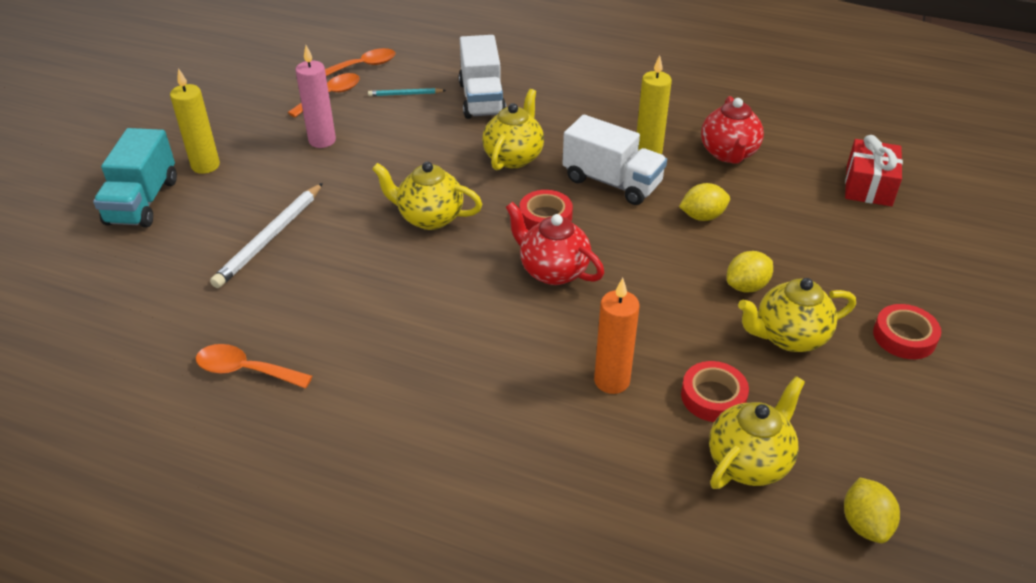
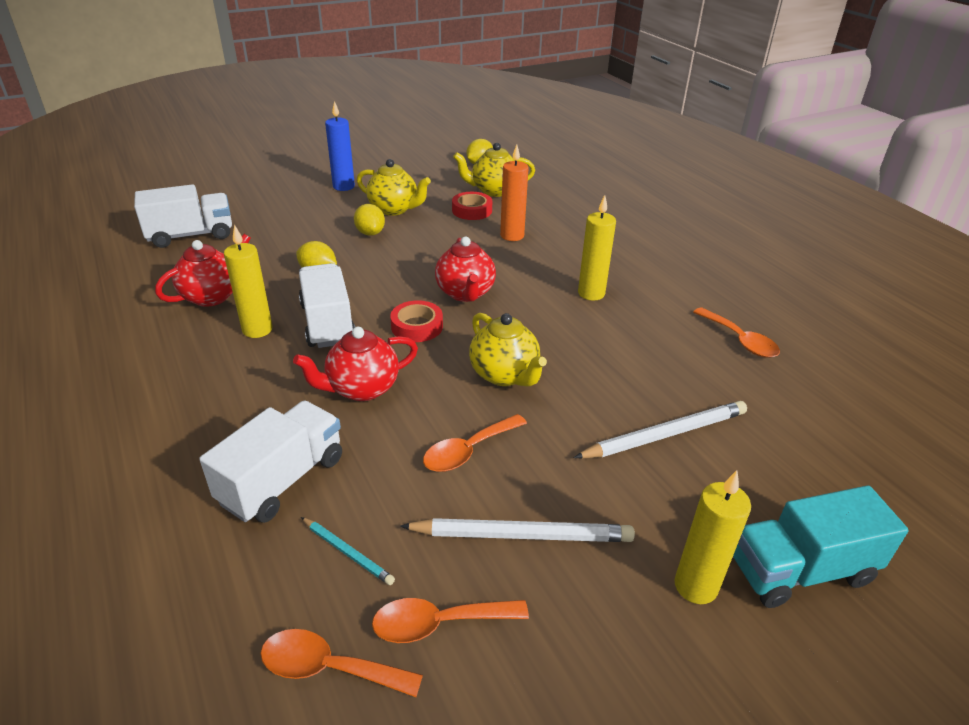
camera: 140 degrees left, 5 degrees down
turquoise truck [93,128,177,228] -> turquoise truck turned 150 degrees counterclockwise [733,486,909,608]
pink candle [295,45,336,148] -> white pencil [400,518,635,542]
yellow teapot [482,89,544,170] -> red teapot [293,327,418,401]
yellow lemon [727,251,773,293] -> yellow lemon turned 60 degrees clockwise [354,204,385,236]
red gift [845,135,903,206] -> white truck [134,184,232,248]
red tape [873,304,941,359] -> blue candle [325,101,355,191]
none -> orange spoon [423,414,527,472]
none -> yellow candle [578,195,616,301]

